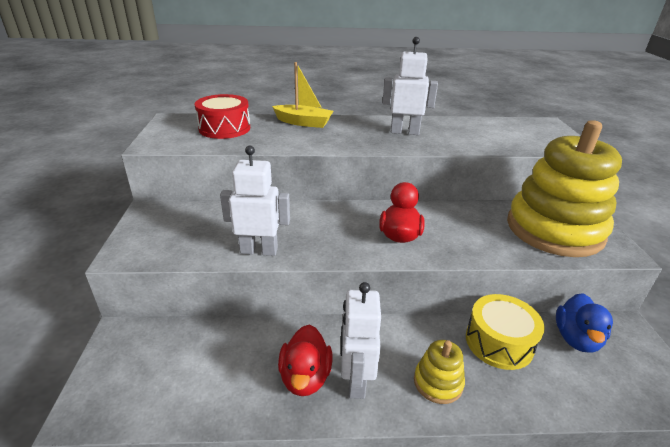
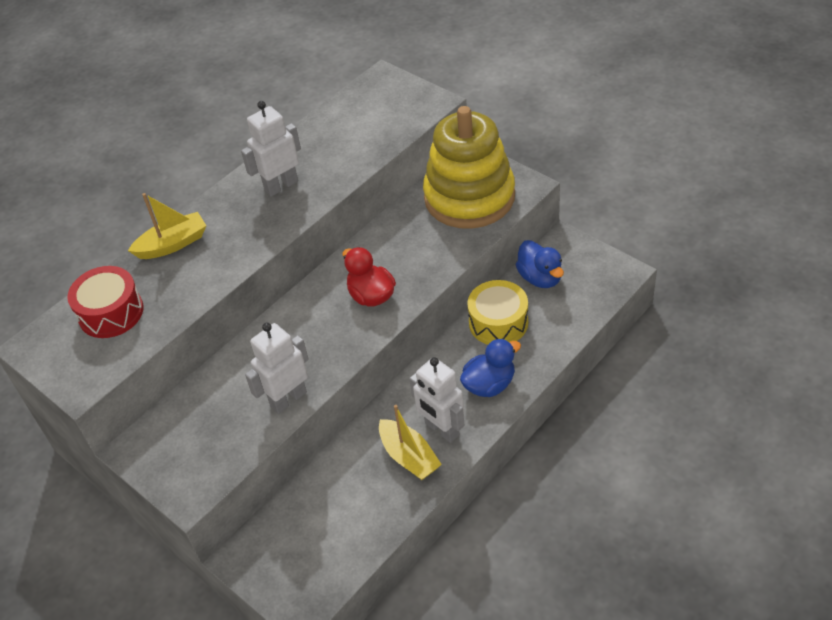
camera: 40 degrees left, 15 degrees up
red duck [278,325,333,396] -> yellow boat [379,405,442,480]
yellow stacking toy [414,340,465,404] -> blue duck [460,338,521,397]

